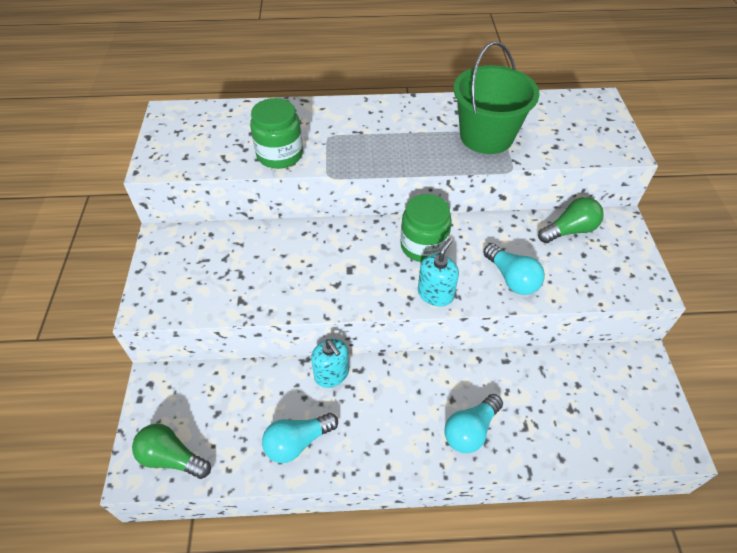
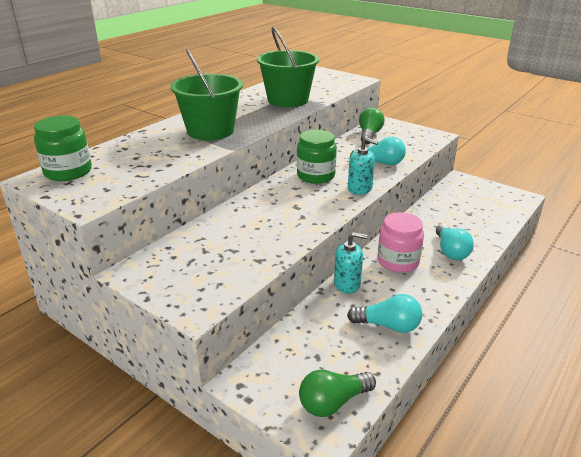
camera: 50 degrees left, 20 degrees down
green jar [250,98,303,169] -> green jar moved to [34,116,92,181]
turquoise light bulb [262,413,338,463] -> turquoise light bulb turned 90 degrees counterclockwise [347,294,422,333]
turquoise soap dispenser [418,239,459,307] -> turquoise soap dispenser turned 135 degrees clockwise [348,137,378,195]
none -> green bucket [170,49,243,140]
none -> pink jar [377,212,424,273]

